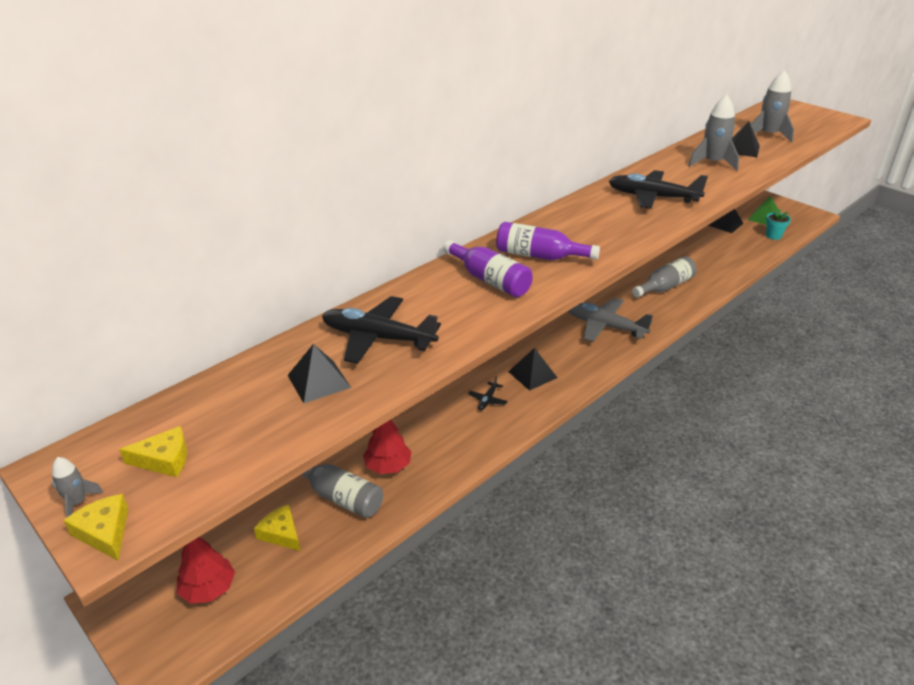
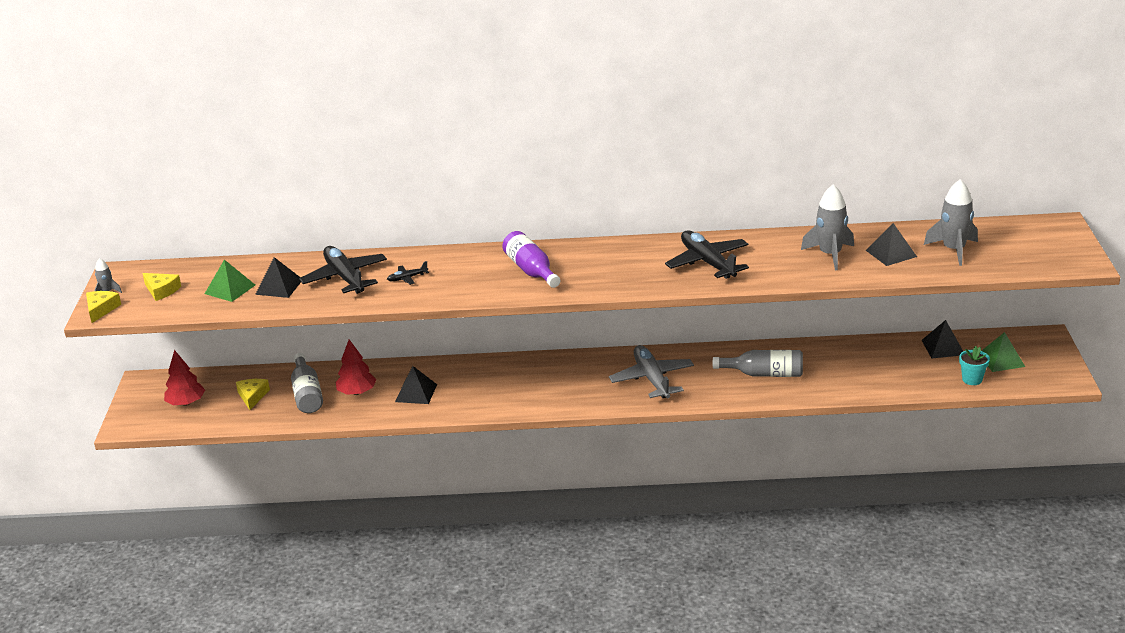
camera: 45 degrees right, 5 degrees down
purple bottle [443,240,533,297] -> none
black plane [468,376,508,410] -> black plane moved to [387,261,429,285]
black pyramid [508,348,557,391] -> black pyramid moved to [395,366,437,404]
none -> green pyramid [205,260,255,302]

